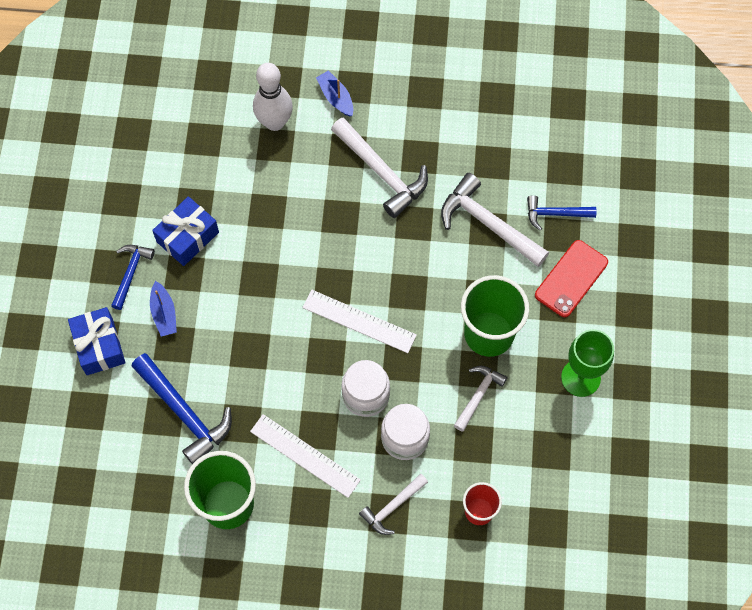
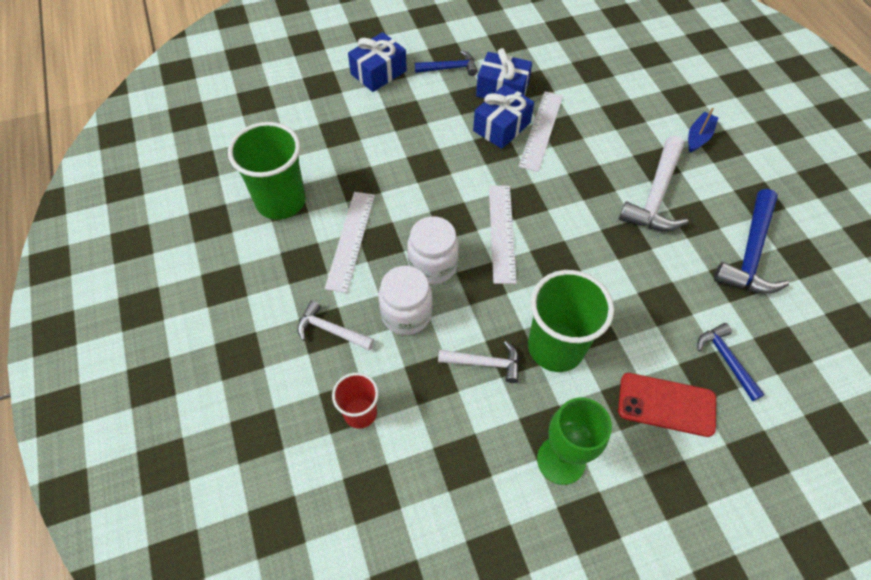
camera: 65 degrees right, 10 degrees down
blue hammer [132,353,232,464] -> blue hammer moved to [714,189,789,294]
blue boat [150,281,177,337] -> none
white bowling pin [253,63,293,131] -> none
white hammer [441,173,549,267] -> none
none -> blue gift [473,84,534,149]
none -> white ruler [518,92,563,172]

